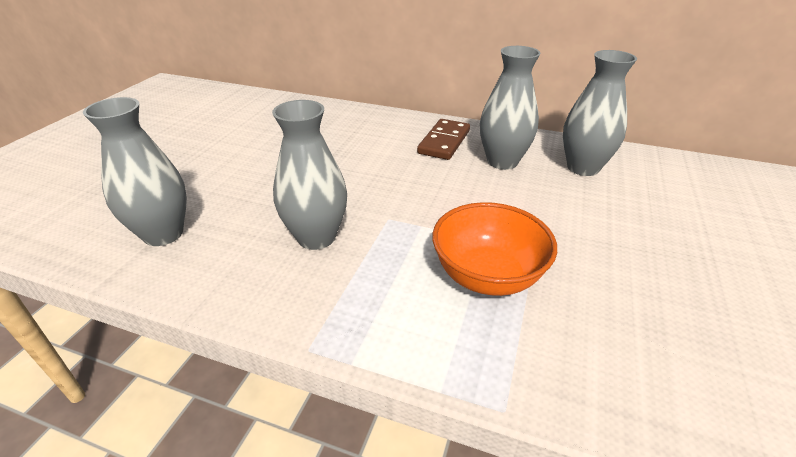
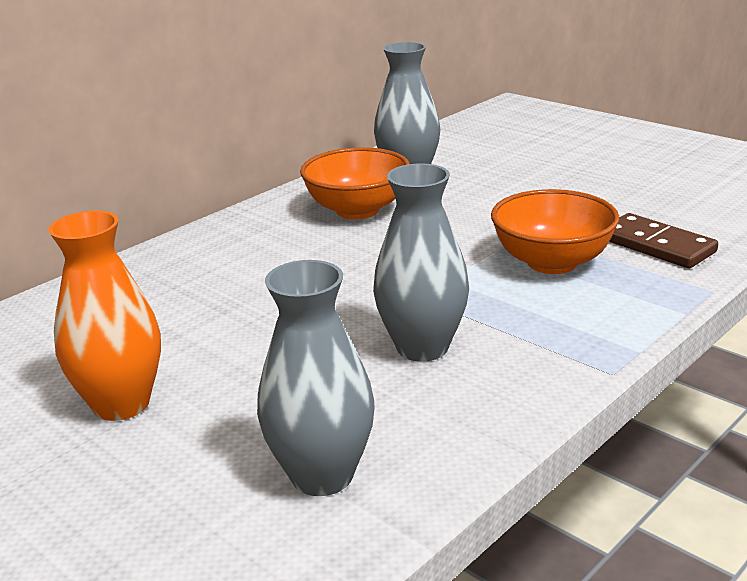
camera: 65 degrees left, 10 degrees down
brown domino [417,119,470,160] -> brown domino moved to [609,213,718,268]
grey vase [480,46,541,170] -> orange bowl [300,147,410,219]
none -> orange vase [48,211,161,421]

